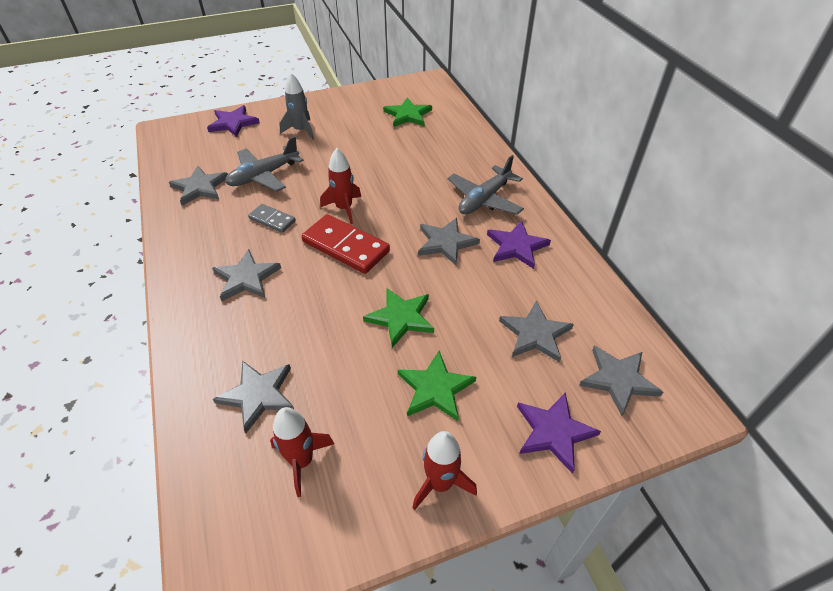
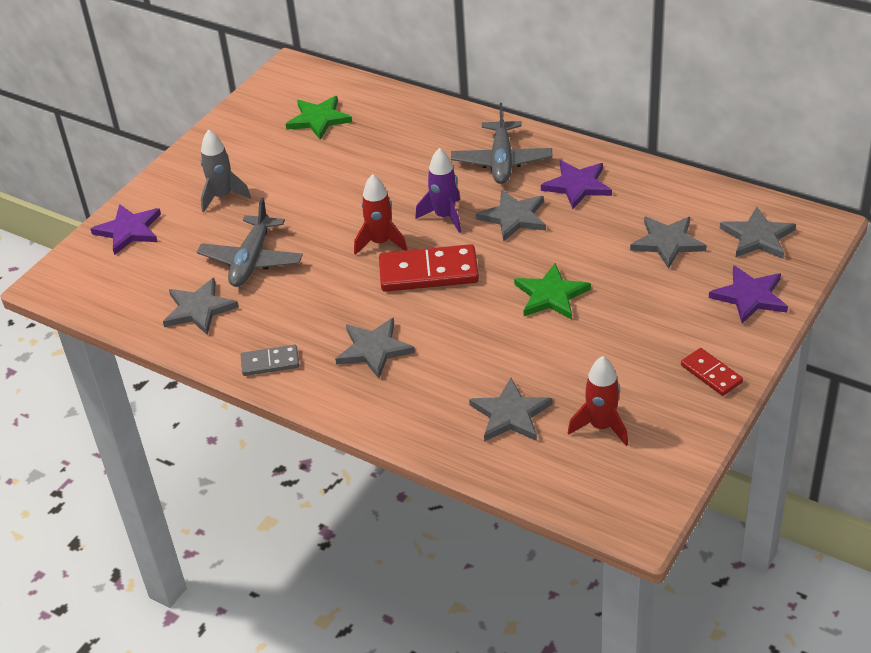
camera: 35 degrees left, 5 degrees down
grey domino [248,204,296,233] -> grey domino moved to [241,345,299,376]
green star [398,351,476,421] -> none
red rocket [412,431,477,510] -> red domino [681,348,743,396]
none -> purple rocket [415,148,461,233]

